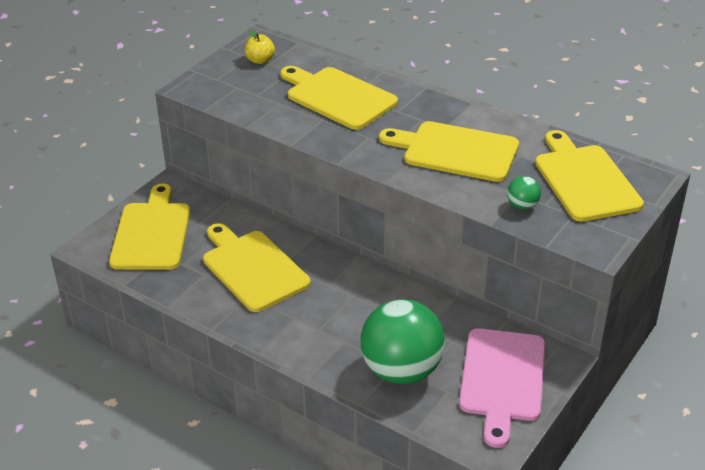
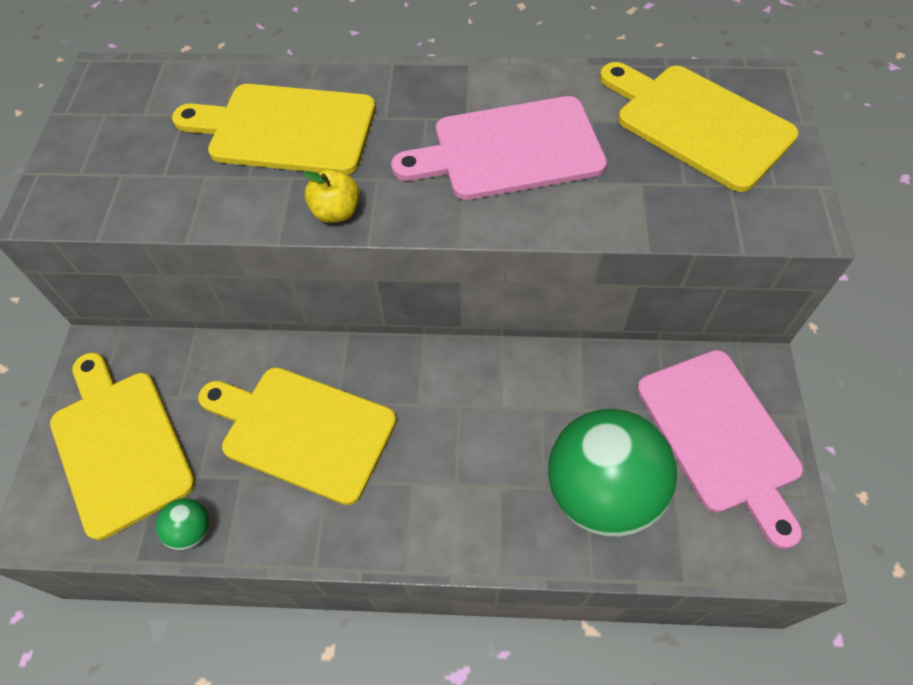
camera: 30 degrees left, 20 degrees up
yellow apple [245,30,275,64] -> yellow apple moved to [303,169,360,223]
yellow cutting board [379,121,519,182] -> pink cutting board [391,96,607,200]
green ball [507,176,541,210] -> green ball moved to [156,498,209,550]

